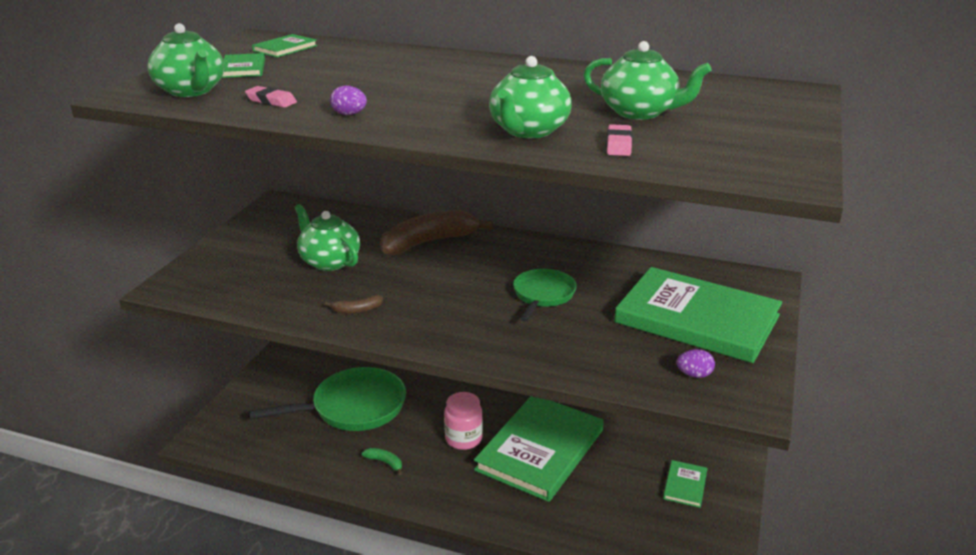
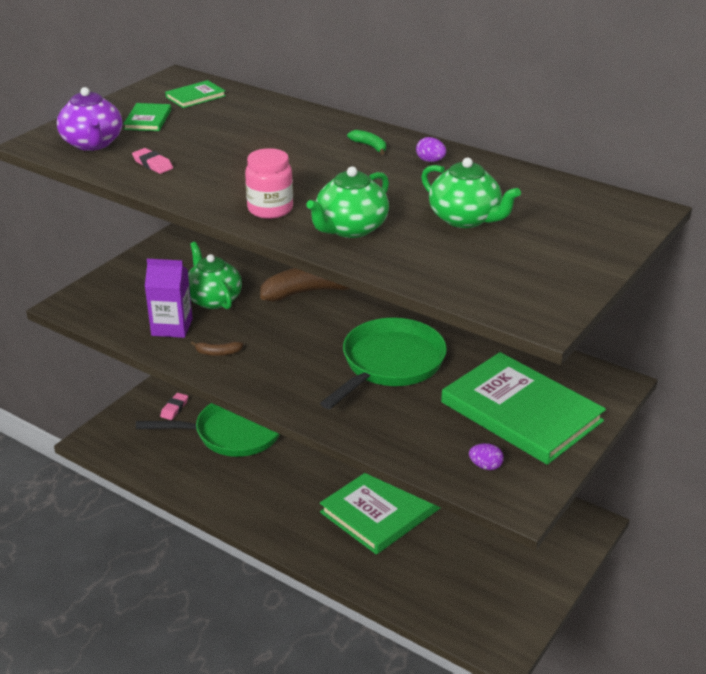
camera: 15 degrees right, 5 degrees up
green teapot [147,23,224,97] -> purple teapot [57,87,122,151]
purple egg [330,86,367,115] -> purple egg moved to [416,137,446,162]
green banana [362,448,402,475] -> green banana moved to [347,130,386,154]
pink jar [444,392,483,450] -> pink jar moved to [245,148,293,219]
green pan [513,269,577,322] -> green pan [320,318,447,409], size x1.72
pink eraser [607,124,633,156] -> pink eraser moved to [160,393,188,420]
green book [663,460,708,508] -> none
none -> purple carton [145,259,193,338]

